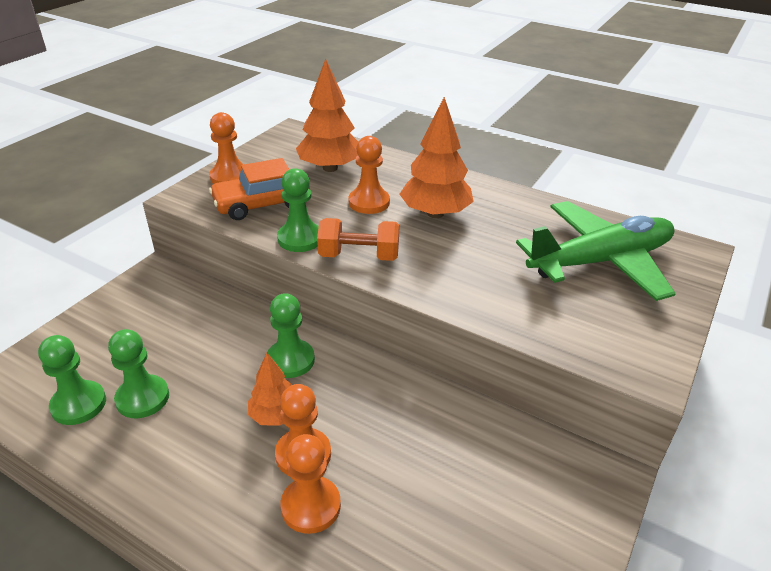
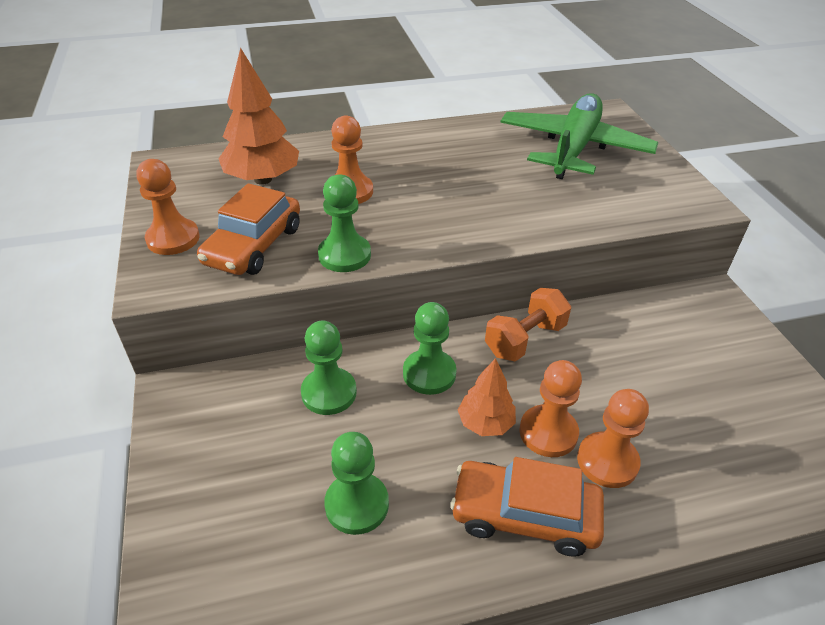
camera: 45 degrees left, 5 degrees up
green pawn [38,335,106,425] -> green pawn moved to [301,321,357,415]
orange dumbbell [317,218,400,261] -> orange dumbbell moved to [485,288,571,362]
orange tree [400,97,474,218] -> none
none -> orange car [450,457,604,557]

